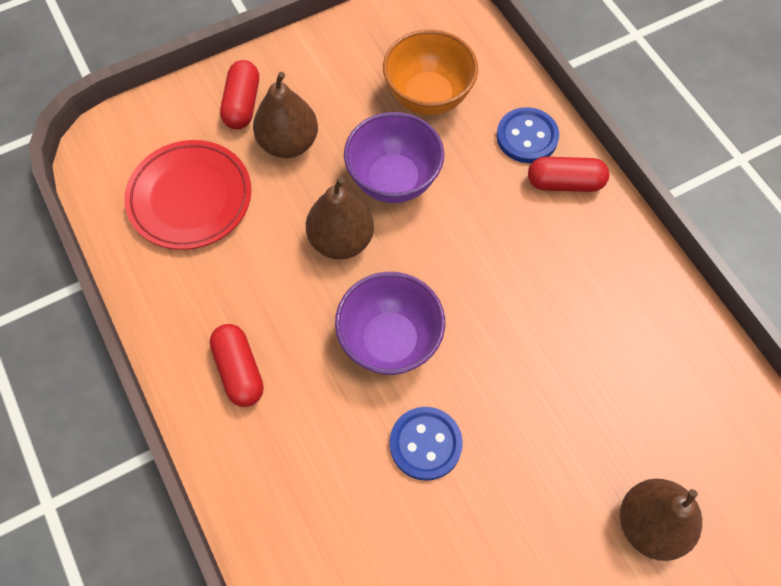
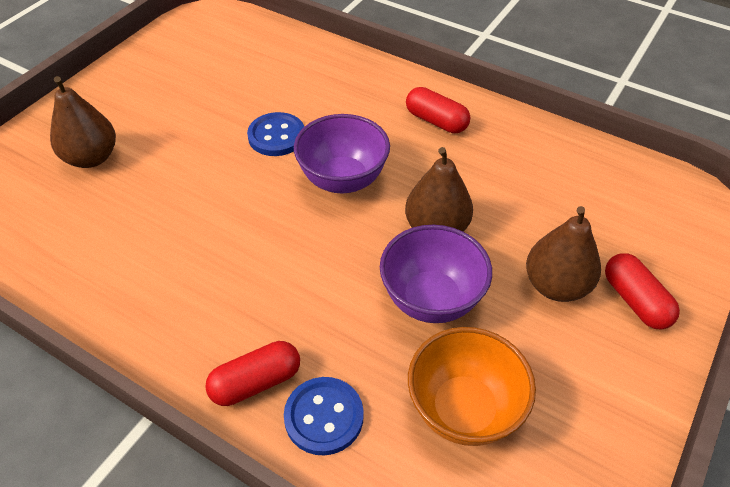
camera: 150 degrees right, 15 degrees down
red plate [124,140,251,250] -> none

